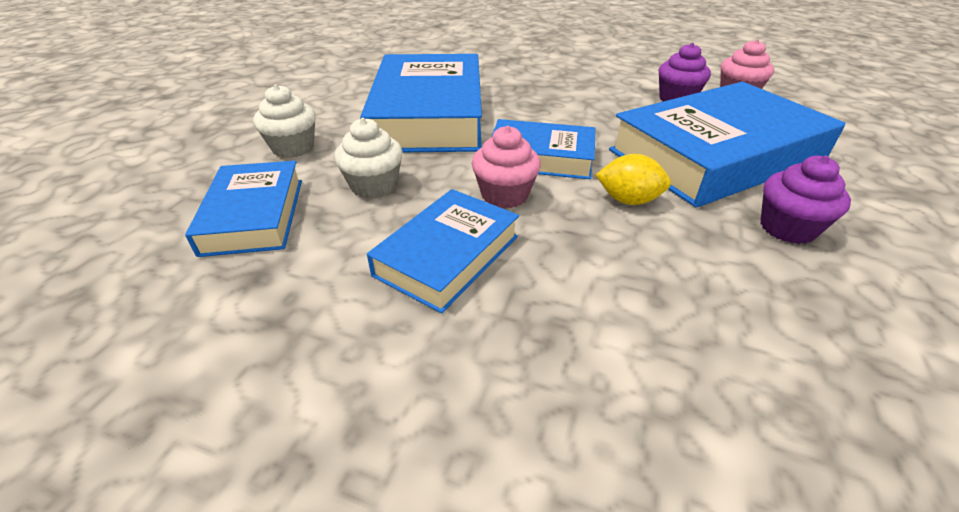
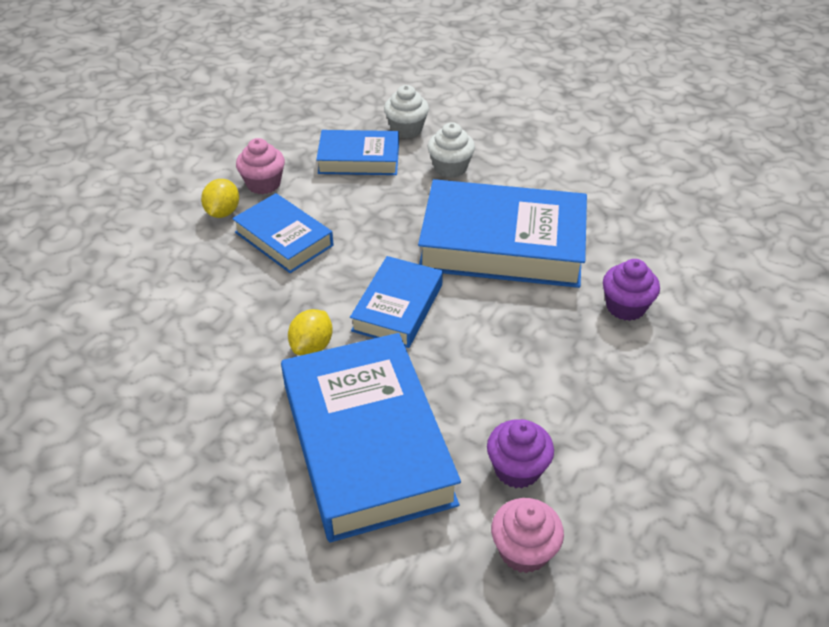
camera: 100 degrees right, 5 degrees up
white cupcake [334,118,403,199] -> white cupcake moved to [384,85,429,138]
pink cupcake [472,126,541,208] -> pink cupcake moved to [236,138,285,194]
purple cupcake [760,155,851,244] -> purple cupcake moved to [603,259,660,321]
none -> yellow lemon [201,179,239,218]

